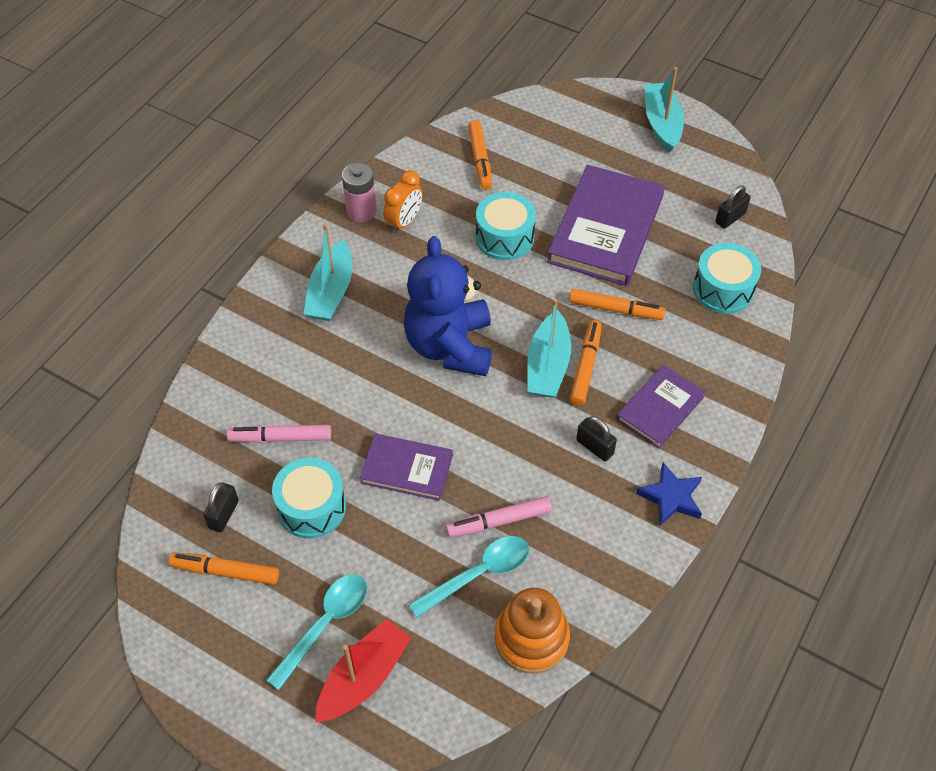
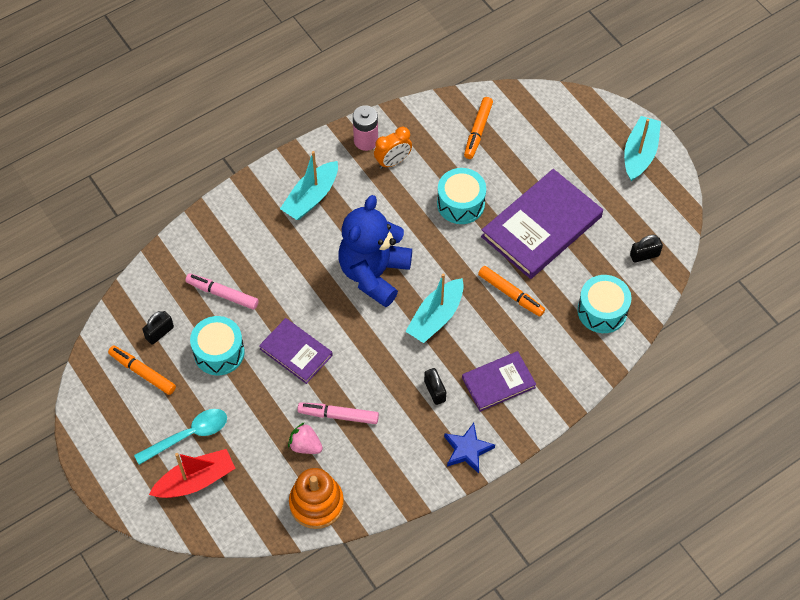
camera: 25 degrees right, 5 degrees up
turquoise spoon [408,536,529,617] -> pink strawberry [288,422,323,454]
orange marker [570,320,602,406] -> none

